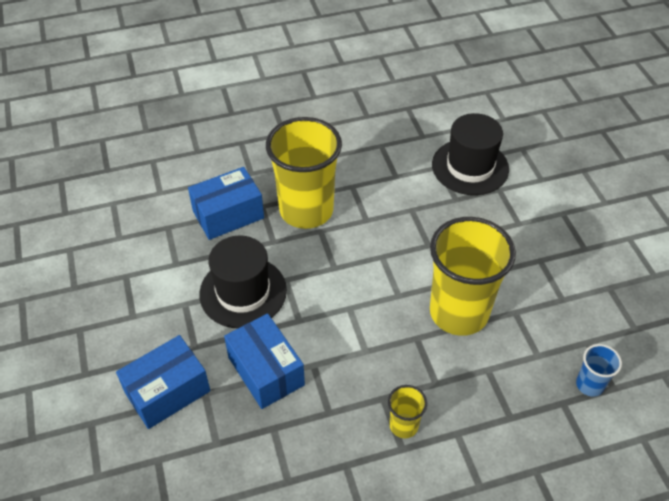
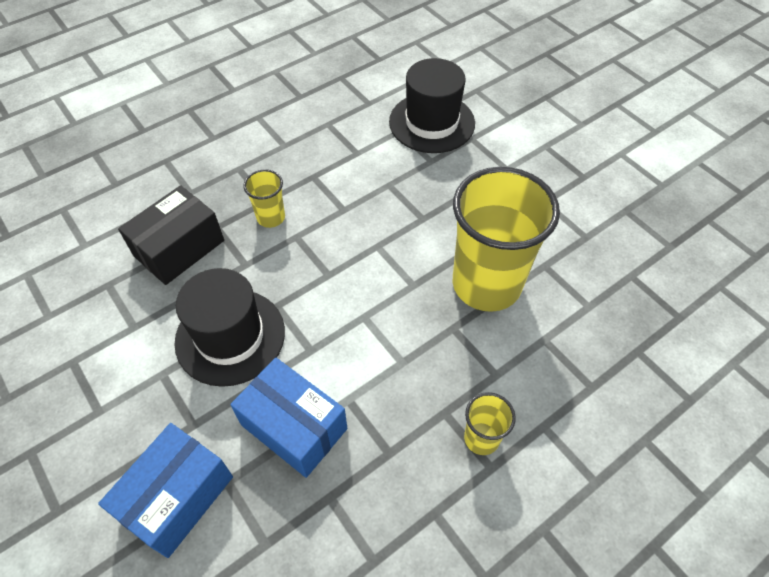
camera: 20 degrees left, 5 degrees up
blue box [188,167,264,240] -> black box [118,185,224,285]
yellow cup [266,117,342,229] -> yellow cup [243,169,285,228], size x0.44
blue cup [576,344,622,397] -> none

